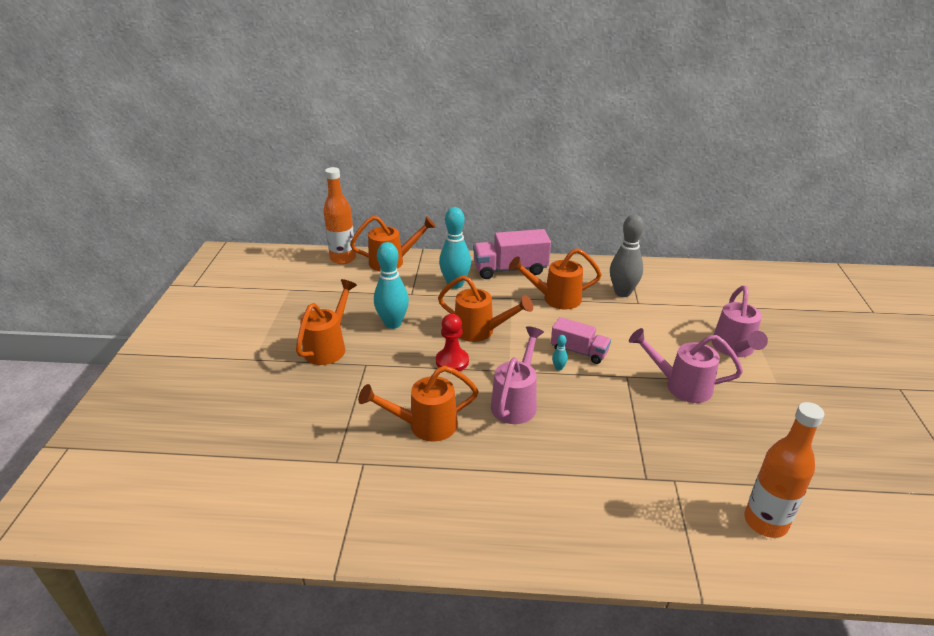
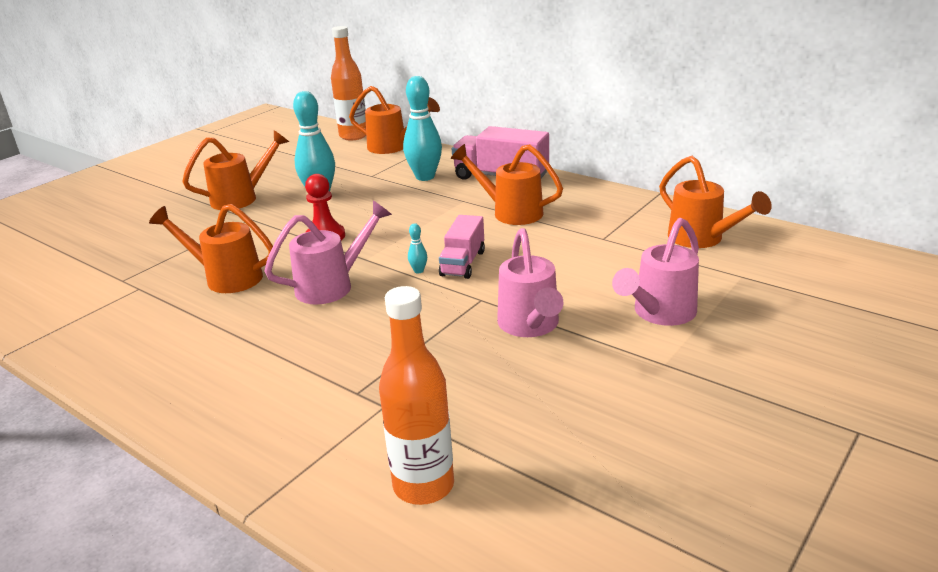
camera: 35 degrees right, 5 degrees down
orange watering can [438,275,533,342] -> orange watering can moved to [659,156,772,248]
pink truck [551,317,611,364] -> pink truck turned 45 degrees clockwise [439,215,485,279]
grey bowling pin [610,214,644,297] -> none
pink watering can [629,328,743,403] -> pink watering can turned 150 degrees counterclockwise [497,228,563,337]

